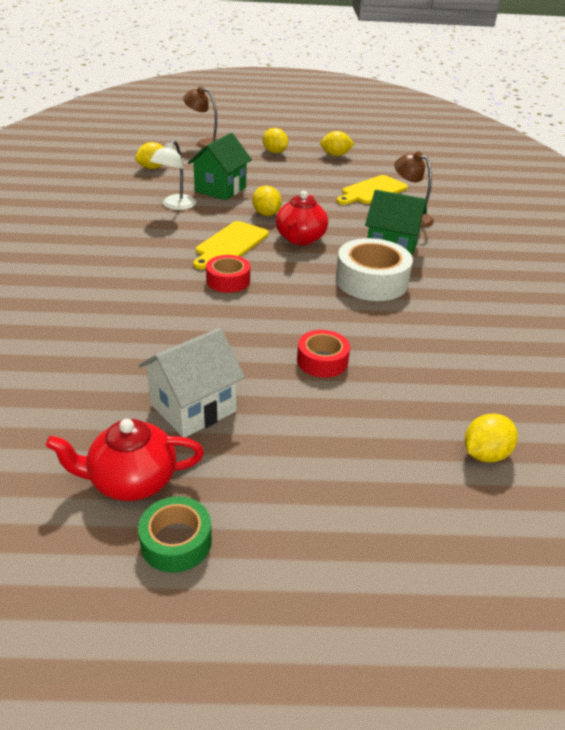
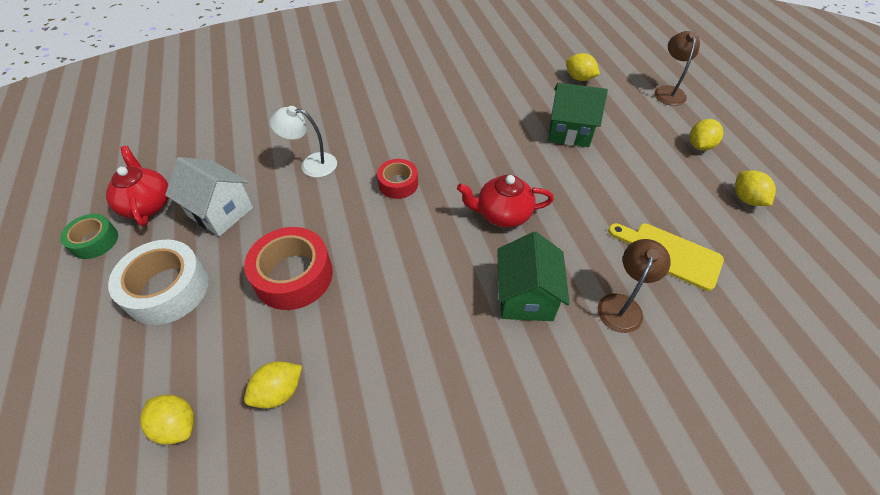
camera: 75 degrees right, 15 degrees up
white lamp [150,140,196,210] -> white lamp moved to [270,106,337,178]
yellow cutting board [193,221,269,269] -> none
yellow lemon [252,186,282,216] -> yellow lemon moved to [244,361,302,409]
red tape [297,330,350,378] -> red tape [244,227,333,310], size x1.69
white tape [336,238,413,301] -> white tape moved to [108,240,209,325]

